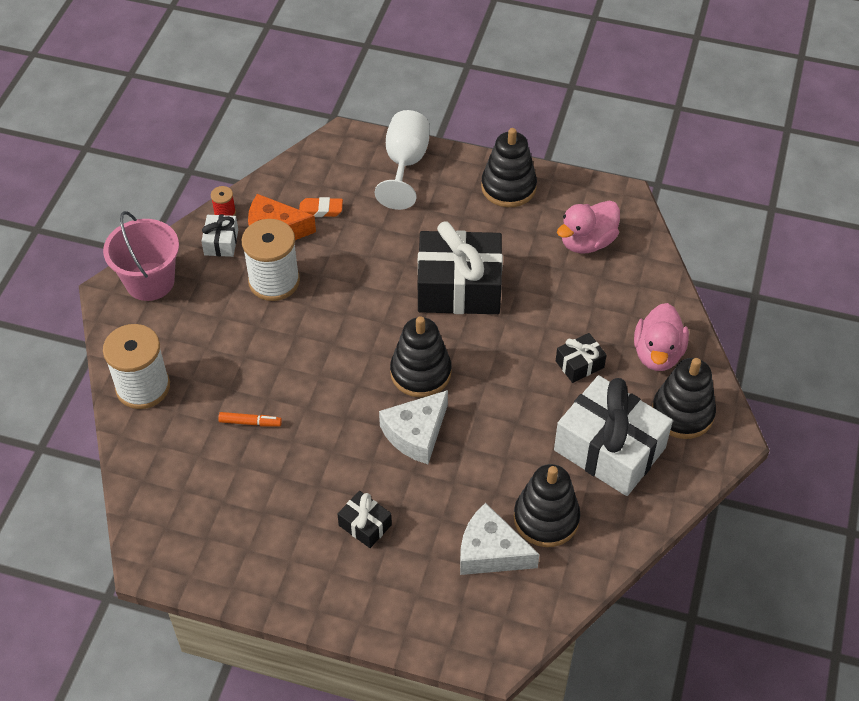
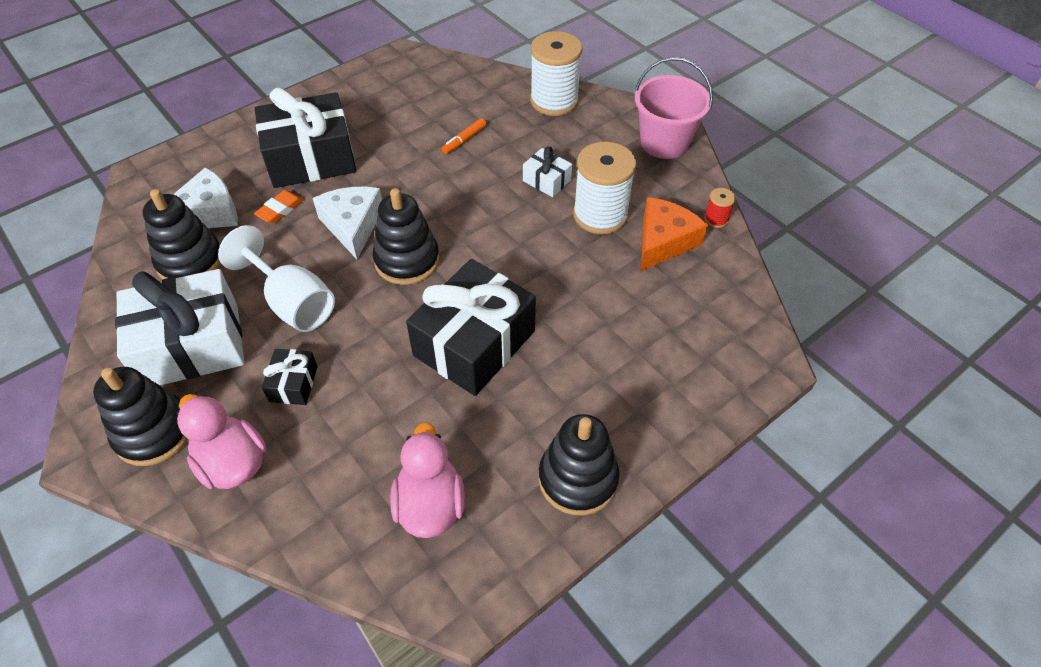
camera: 125 degrees right, 0 degrees up
white gift [201,215,238,257] -> white gift moved to [523,147,572,197]
orange eraser [299,197,343,217] -> orange eraser moved to [254,190,304,224]
black gift [337,491,392,548] -> black gift [255,88,356,188], size x2.19
white goblet [375,110,429,210] -> white goblet moved to [218,225,335,332]

